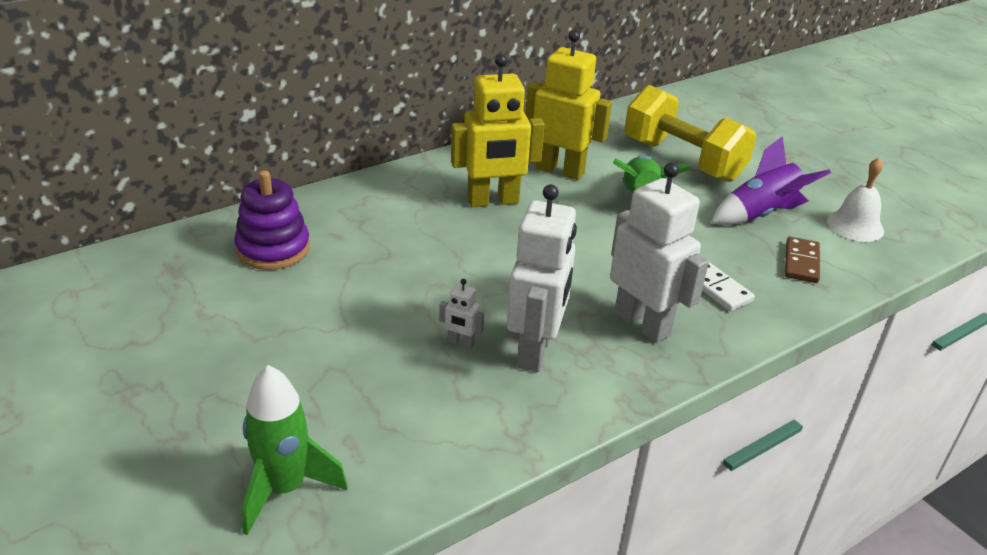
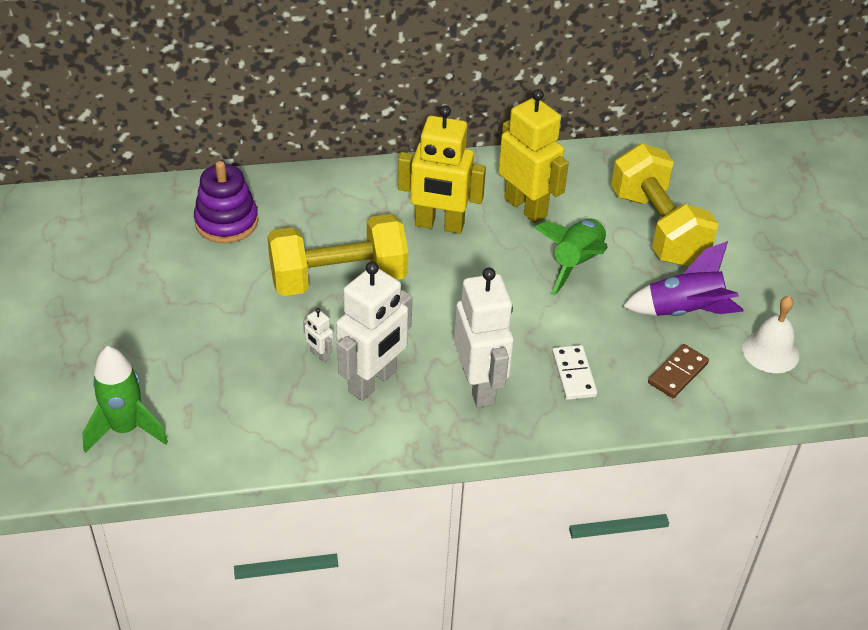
camera: 25 degrees right, 10 degrees up
none -> yellow dumbbell [267,214,409,296]

